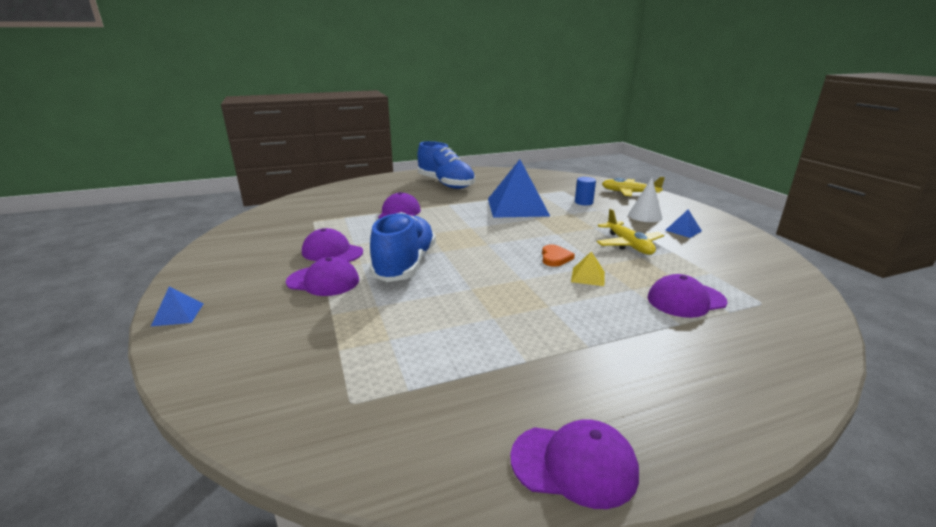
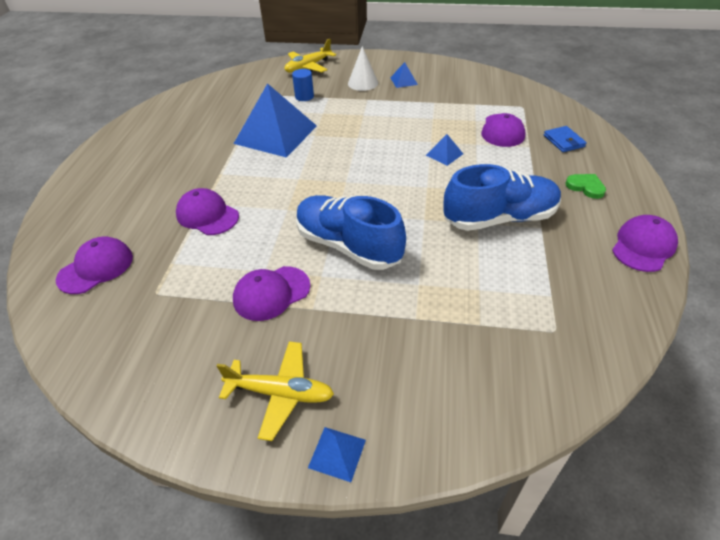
camera: 60 degrees left, 20 degrees up
purple cap [286,257,359,296] -> purple cap moved to [56,236,133,294]
blue shoe [417,141,475,189] -> blue shoe moved to [443,164,561,231]
orange heart [542,245,575,267] -> none
yellow pyramid [571,251,605,286] -> blue pyramid [426,134,463,166]
yellow plane [597,209,664,255] -> yellow plane moved to [217,341,334,441]
none -> blue wallet [544,126,587,152]
none -> green heart [565,174,606,199]

